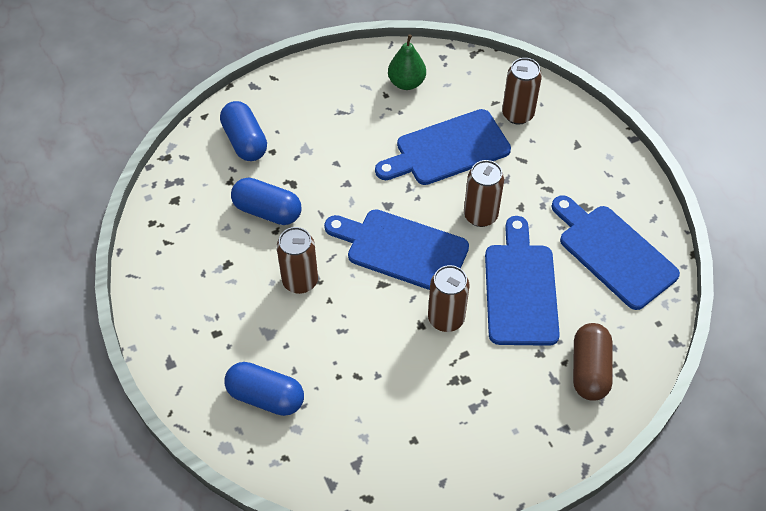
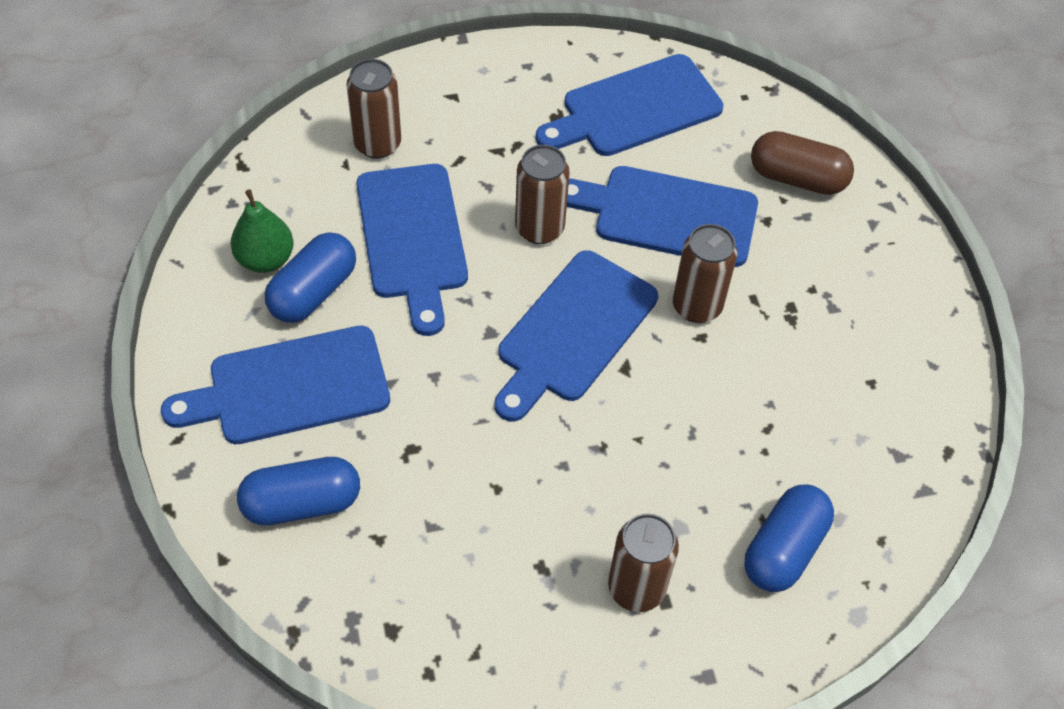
camera: 80 degrees left, 0 degrees up
blue capsule [231,178,301,225] -> blue capsule moved to [265,232,356,323]
brown can [277,227,318,294] -> brown can moved to [608,513,679,612]
none -> blue cutting board [161,326,390,444]

